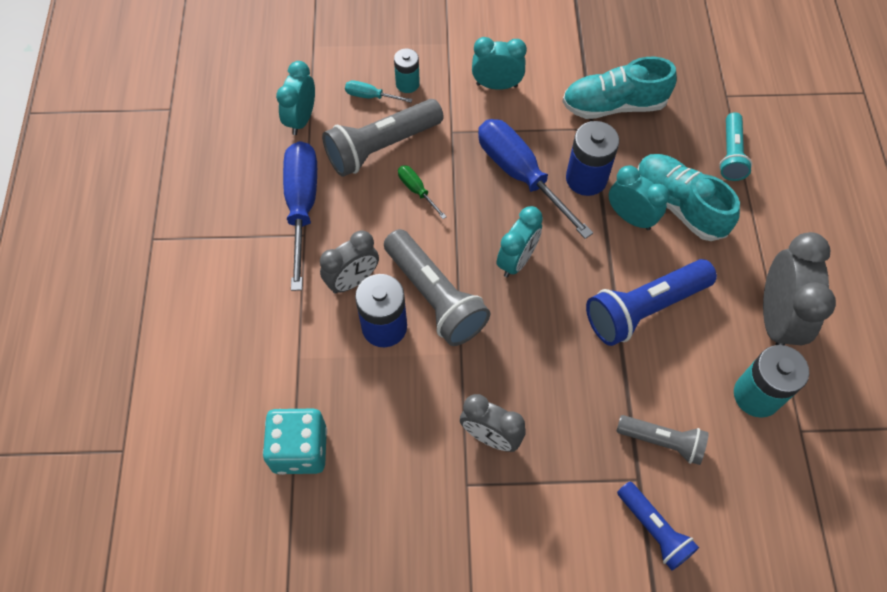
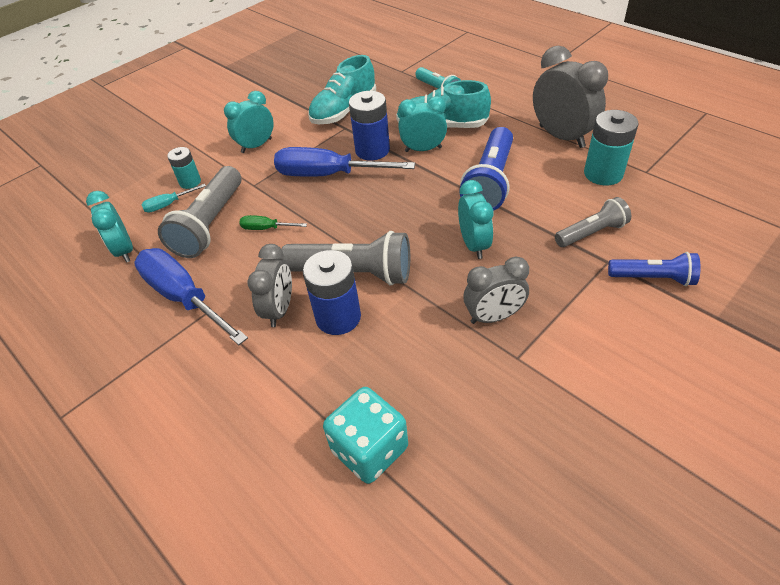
camera: 40 degrees left, 15 degrees down
turquoise clock [497,206,543,277] -> turquoise clock moved to [458,180,494,259]

